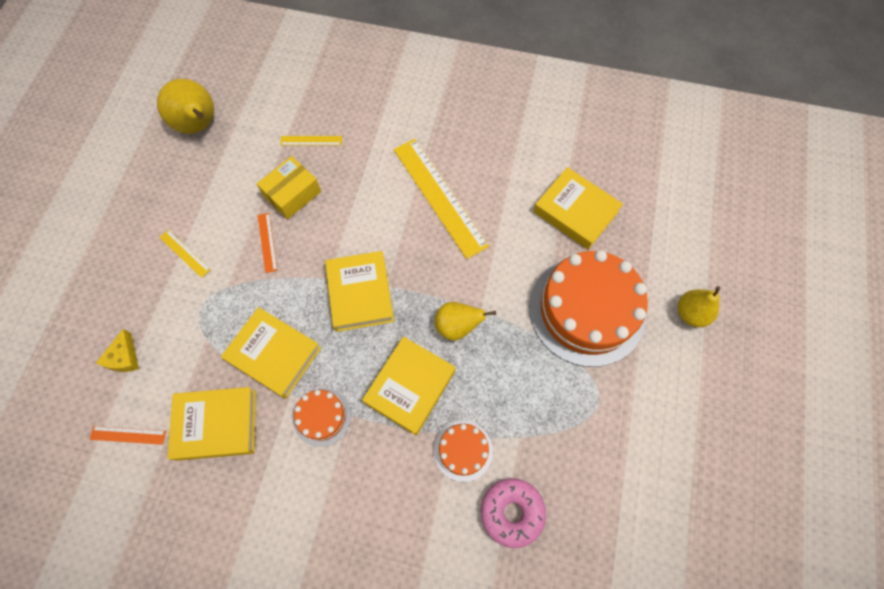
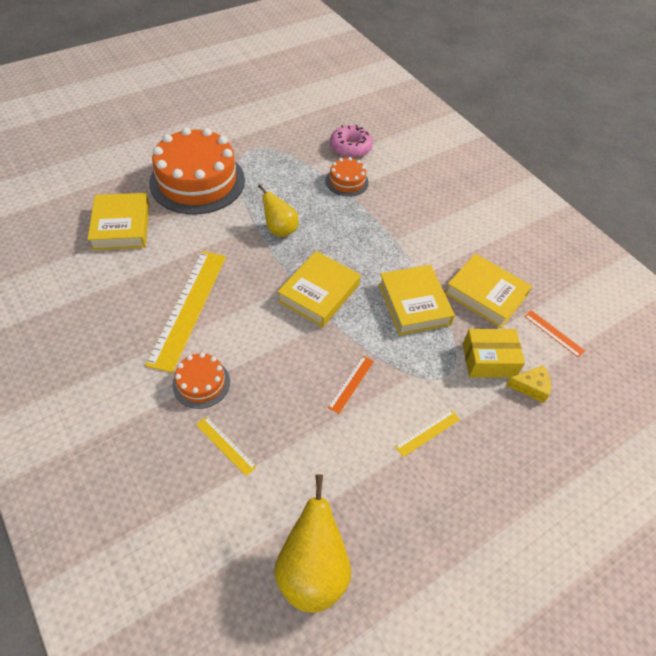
camera: 140 degrees left, 15 degrees down
yellow cheese [96,329,139,372] -> yellow cheese turned 45 degrees clockwise [506,365,551,403]
yellow ruler [159,230,211,278] -> yellow ruler turned 60 degrees clockwise [395,410,460,457]
yellow box [257,156,321,219] -> yellow box moved to [463,329,525,377]
orange cake [293,388,351,447] -> orange cake moved to [172,353,230,409]
yellow book [362,336,455,435] -> none
yellow pear [678,286,720,327] -> none

